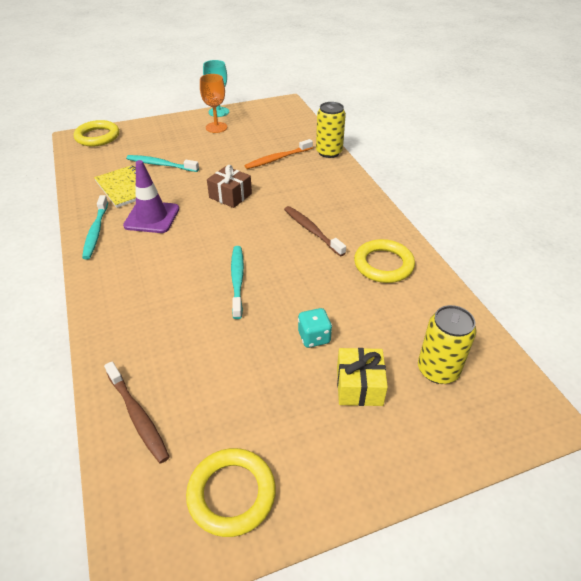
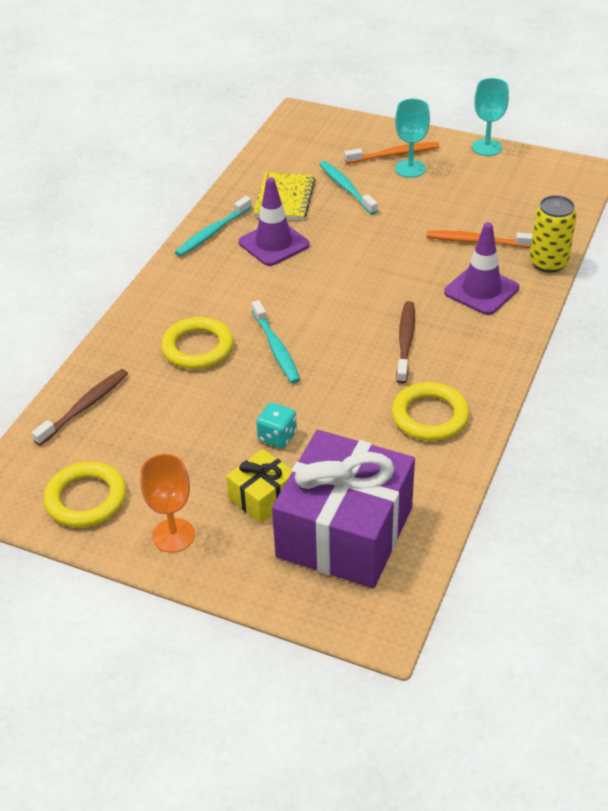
camera: 45 degrees right, 0 degrees up
yellow ring [74,120,119,146] -> yellow ring moved to [161,317,233,369]
brown toothbrush [104,361,170,464] -> brown toothbrush turned 150 degrees counterclockwise [32,369,128,446]
orange goblet [200,74,227,133] -> orange goblet moved to [140,454,195,553]
brown gift [207,165,252,208] -> none
turquoise toothbrush [231,246,244,319] -> turquoise toothbrush turned 120 degrees clockwise [252,300,300,384]
yellow can [418,305,477,384] -> purple gift [272,430,415,589]
none -> orange toothbrush [344,142,439,164]
none -> turquoise goblet [395,99,430,178]
none -> purple traffic cone [444,222,519,315]

